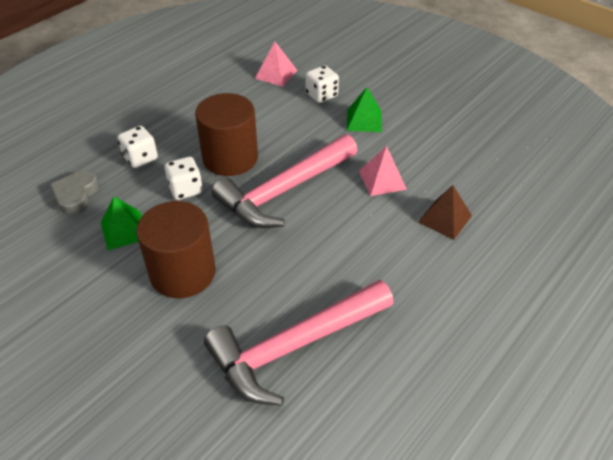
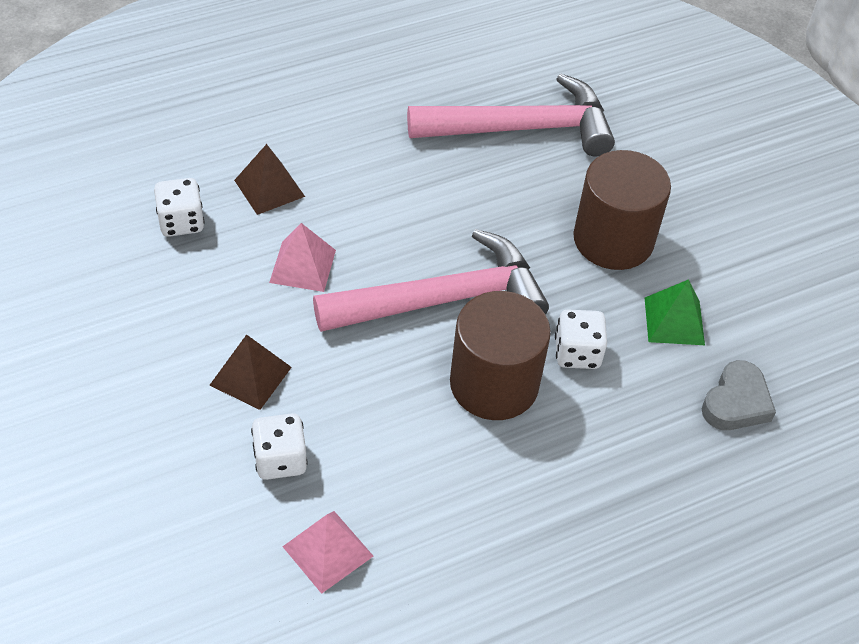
camera: 160 degrees left, 5 degrees up
white dice [117,126,158,168] -> white dice moved to [154,178,204,237]
green pyramid [347,87,382,132] -> brown pyramid [209,334,292,410]

